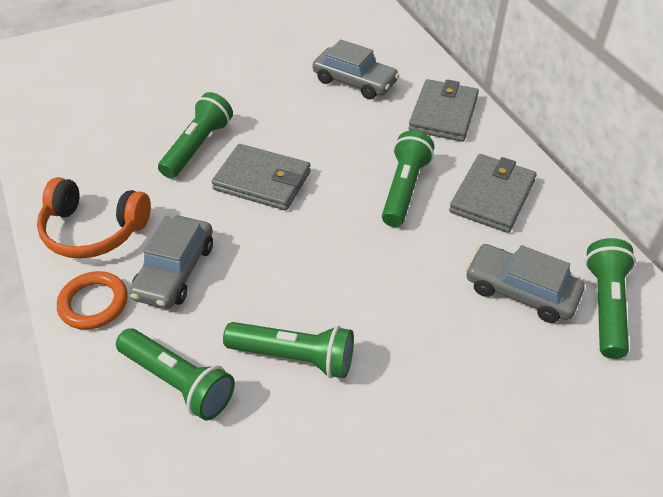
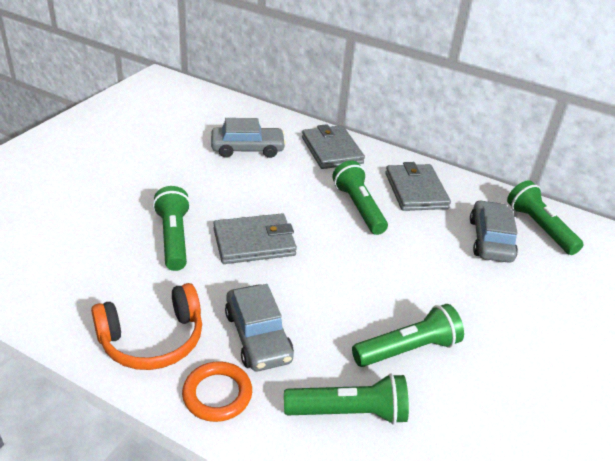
camera: 40 degrees left, 10 degrees down
grey car [466,244,585,323] -> grey car turned 105 degrees clockwise [470,200,518,263]

